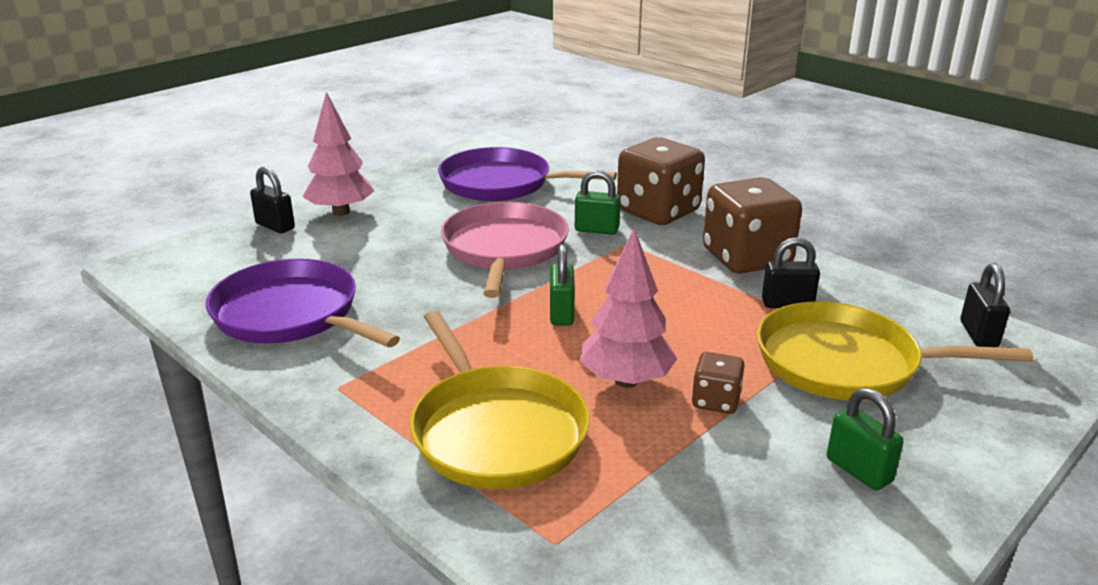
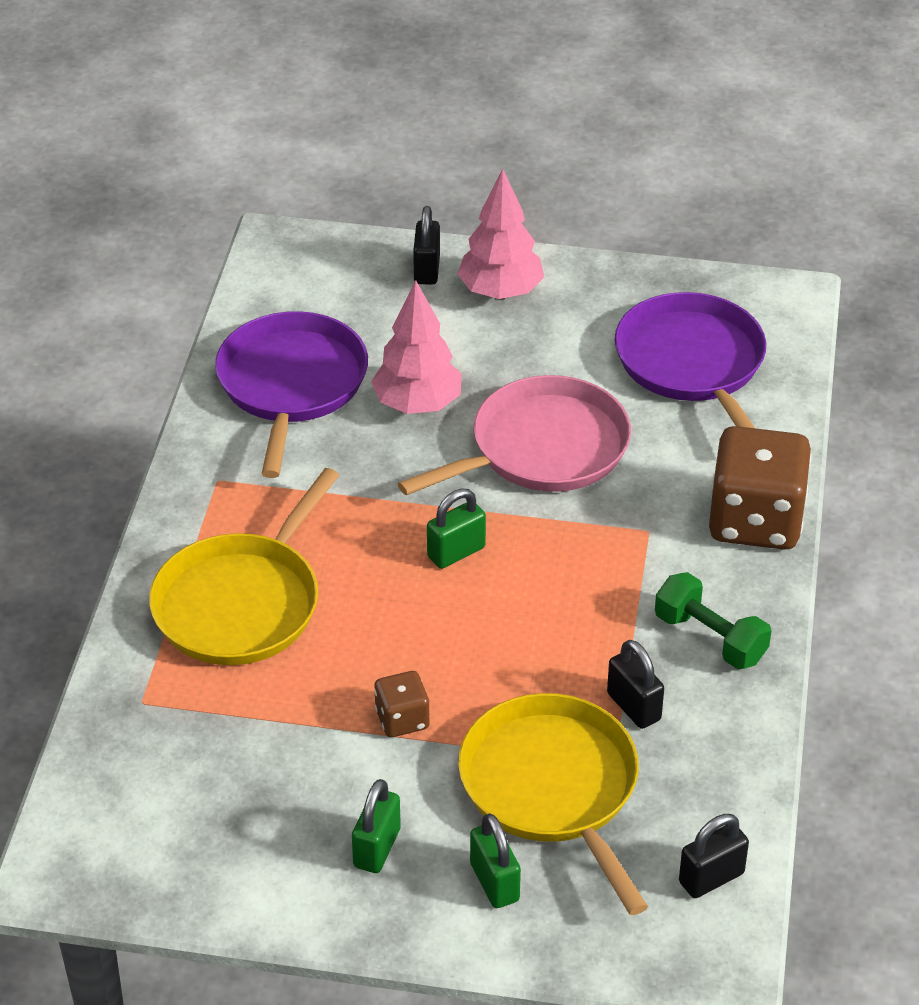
camera: 55 degrees right, 15 degrees up
green padlock [575,170,620,235] -> green padlock moved to [470,813,521,908]
pink tree [580,228,677,388] -> pink tree moved to [371,280,462,414]
brown dice [703,177,802,274] -> green dumbbell [655,572,771,669]

